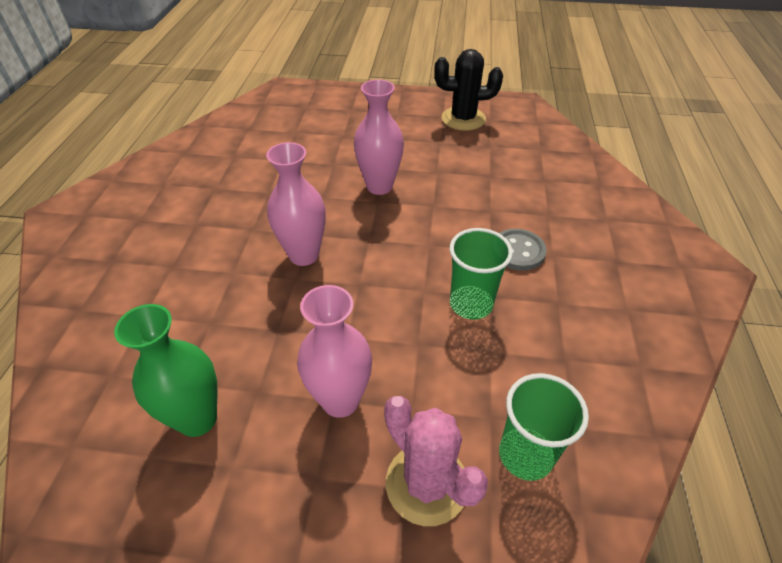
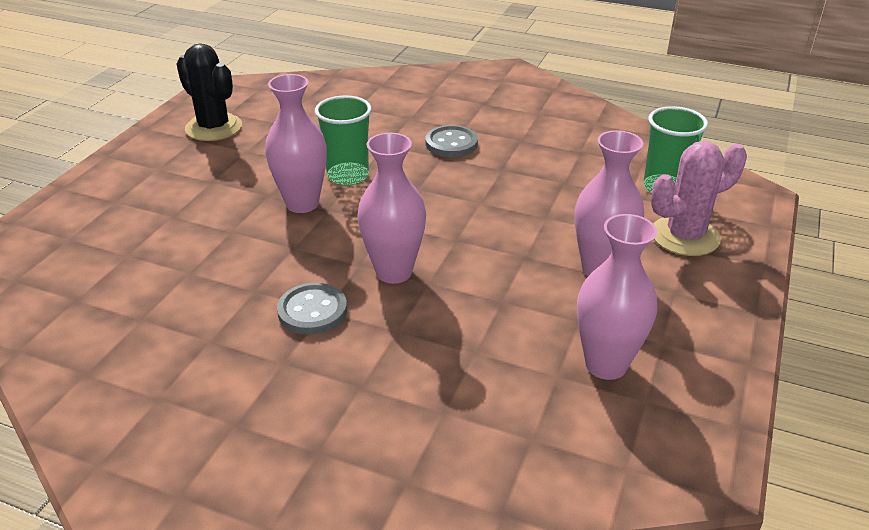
camera: 75 degrees left, 10 degrees down
green vase [114,304,217,437] -> pink vase [577,214,657,380]
black cactus [434,49,503,131] -> black cactus turned 60 degrees counterclockwise [177,43,242,141]
green cup [450,228,513,320] -> green cup moved to [315,95,372,185]
none -> grey button [277,283,347,335]

